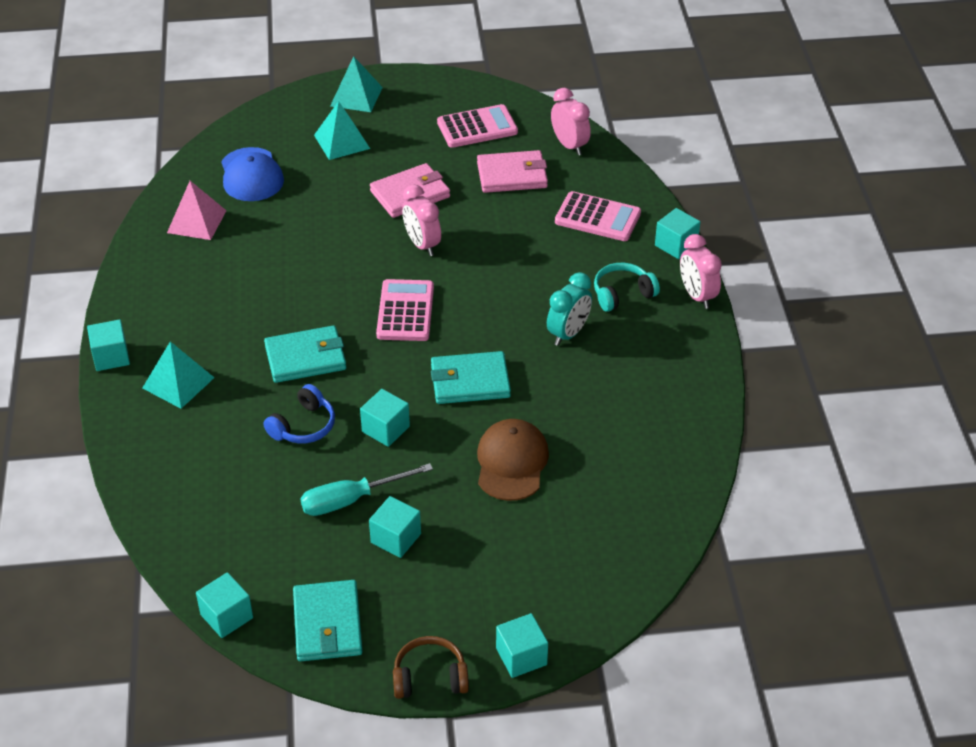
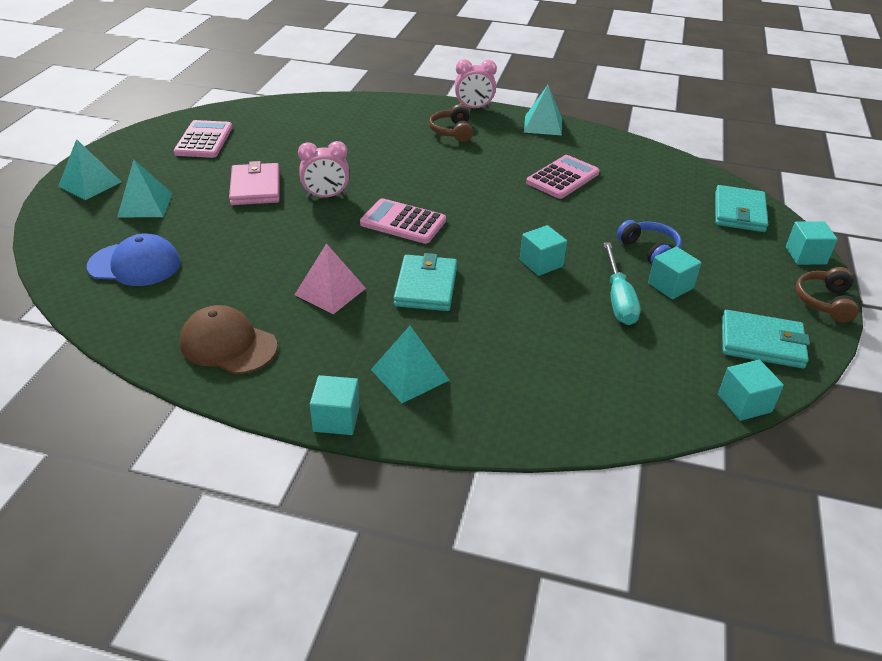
camera: 70 degrees left, 5 degrees down
pink pyramid [167,181,227,240] -> pink pyramid moved to [294,243,366,314]
blue headphones [263,384,335,443] -> blue headphones moved to [617,220,682,264]
turquoise wallet [431,351,511,404] -> turquoise wallet moved to [715,185,768,232]
pink wallet [477,150,548,193] -> none
brown cap [477,419,549,501] -> brown cap moved to [180,305,278,374]
turquoise clock [547,272,592,346] -> none
pink clock [551,88,591,155] -> none
pink calculator [555,191,641,241] -> pink calculator moved to [526,155,600,199]
turquoise headphones [594,263,660,312] -> brown headphones [429,104,473,142]
turquoise cube [655,208,700,259] -> none
none -> turquoise pyramid [524,85,562,135]

